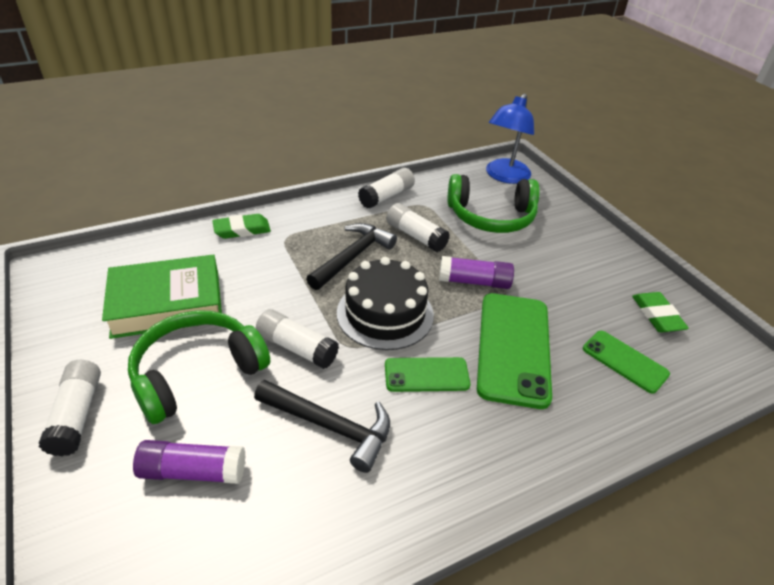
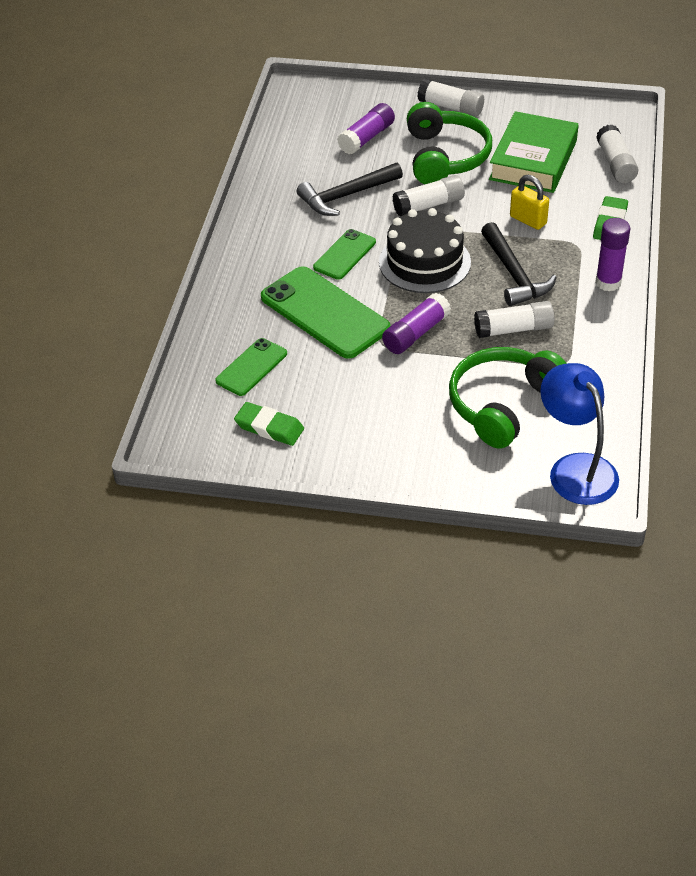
camera: 130 degrees right, 5 degrees up
white glue stick [358,168,415,208] -> white glue stick moved to [596,125,638,183]
green phone [583,331,670,394] -> green phone turned 45 degrees counterclockwise [216,338,287,396]
none -> yellow padlock [510,175,549,230]
none -> purple glue stick [595,218,630,291]

